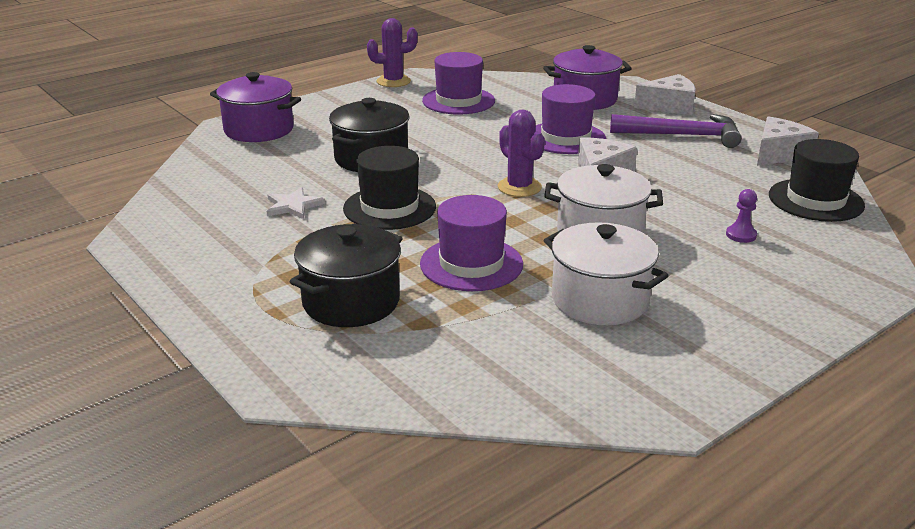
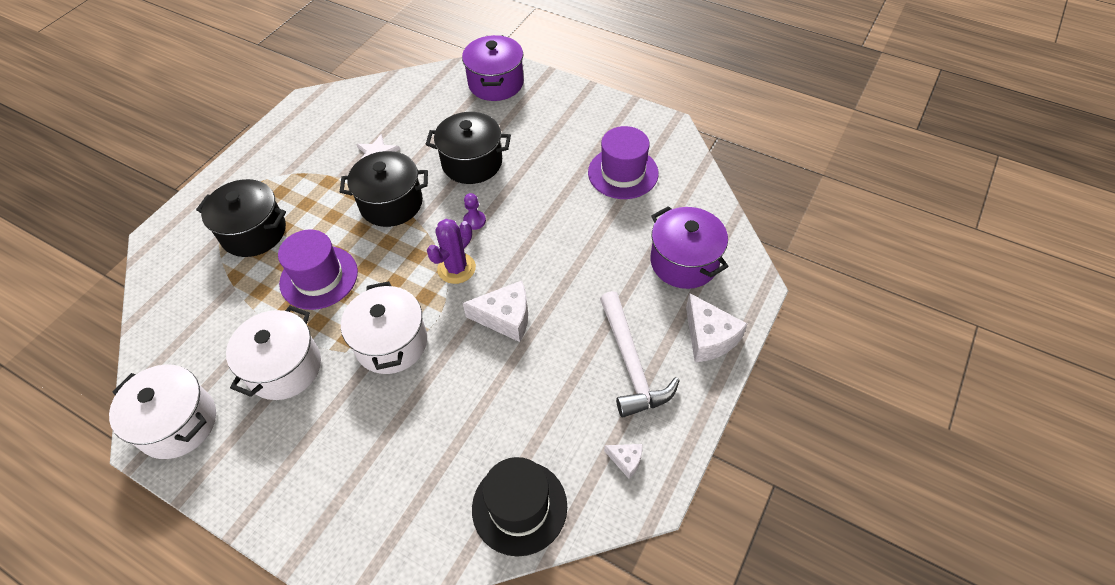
camera: 70 degrees right, 25 degrees up
black hat [343,146,436,230] -> black pot [340,151,428,227]
purple cactus [367,18,418,87] -> none
purple hat [535,84,606,154] -> none
purple hammer [610,114,741,148] -> white hammer [600,291,680,418]
purple pawn [726,189,757,243] -> purple pawn moved to [463,193,486,230]
white cheese [757,116,819,166] -> white cheese [604,444,643,479], size x0.53
none -> white pot [109,364,216,459]

